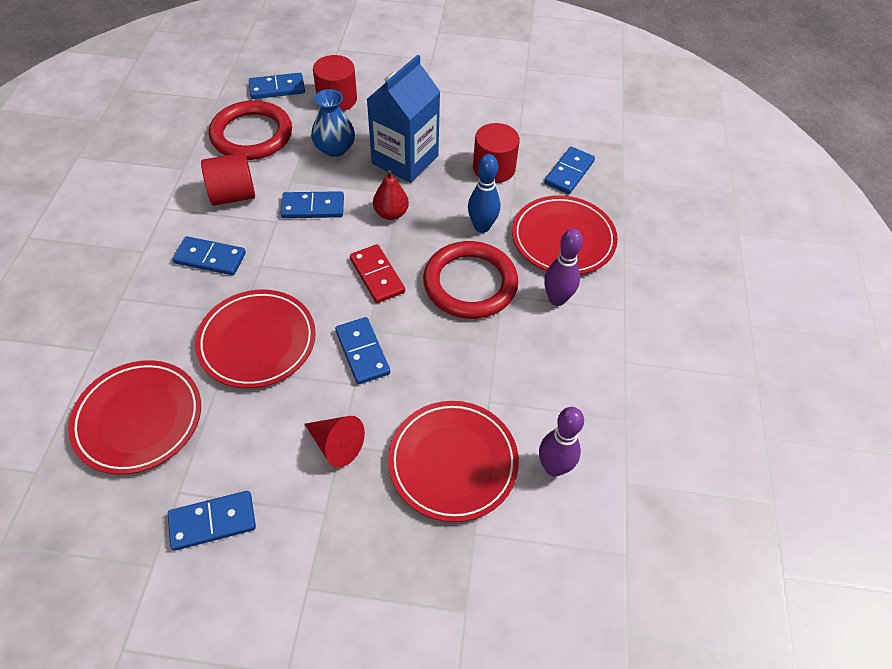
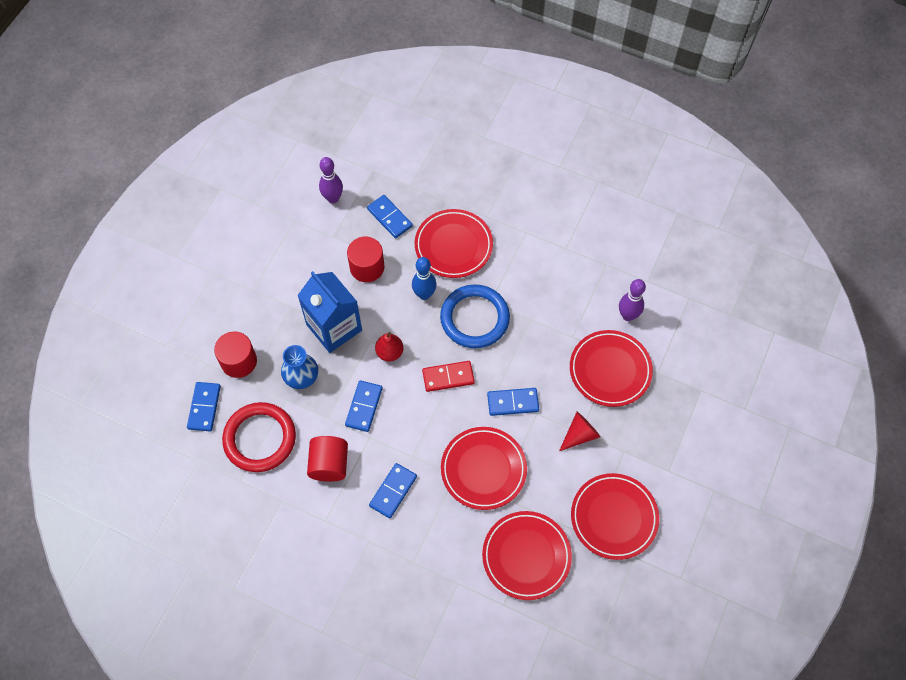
camera: 70 degrees left, 10 degrees up
blue domino [168,491,256,551] -> red plate [571,473,659,560]
red ring [423,241,518,319] -> blue ring [440,284,510,348]
purple bowling pin [544,229,583,306] -> purple bowling pin moved to [319,157,343,203]

